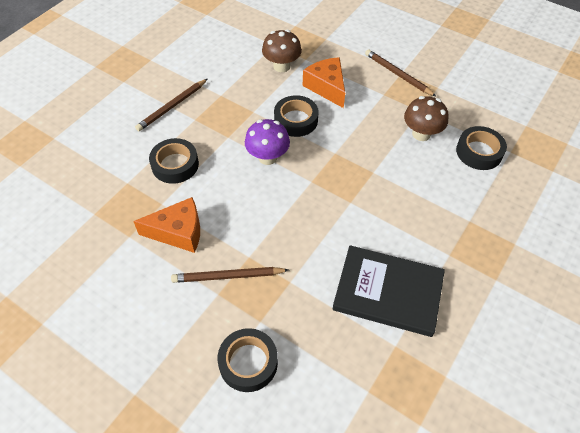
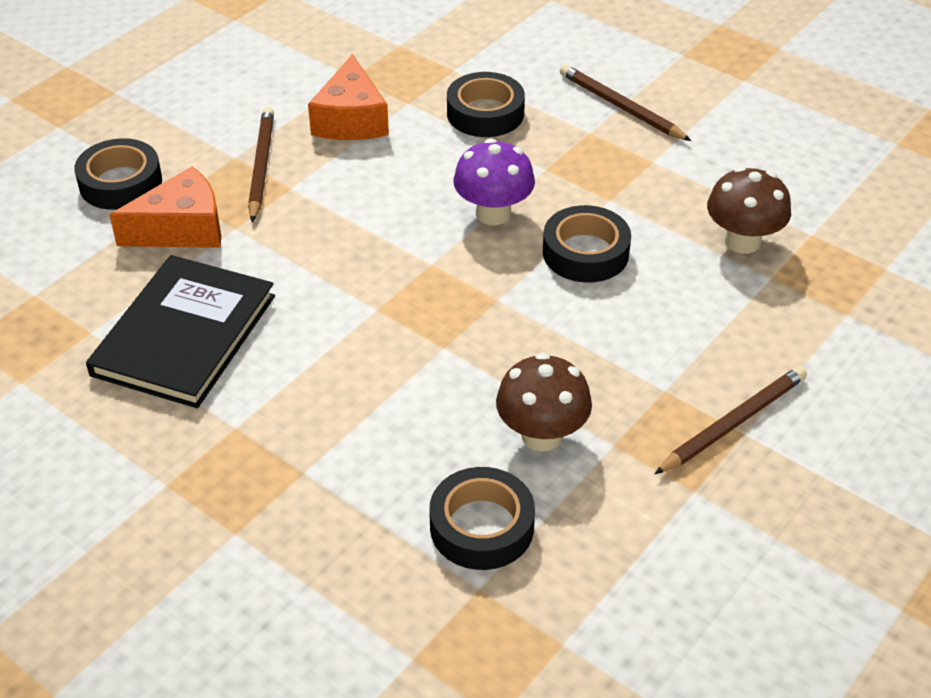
camera: 95 degrees right, 10 degrees down
orange cheese [303,57,345,108] -> orange cheese moved to [110,166,221,248]

